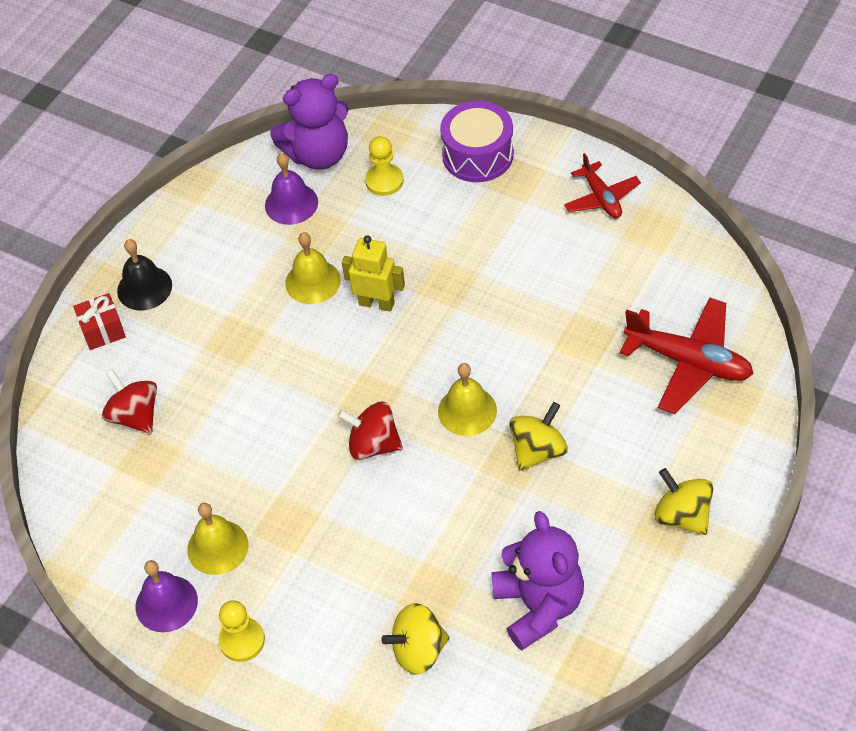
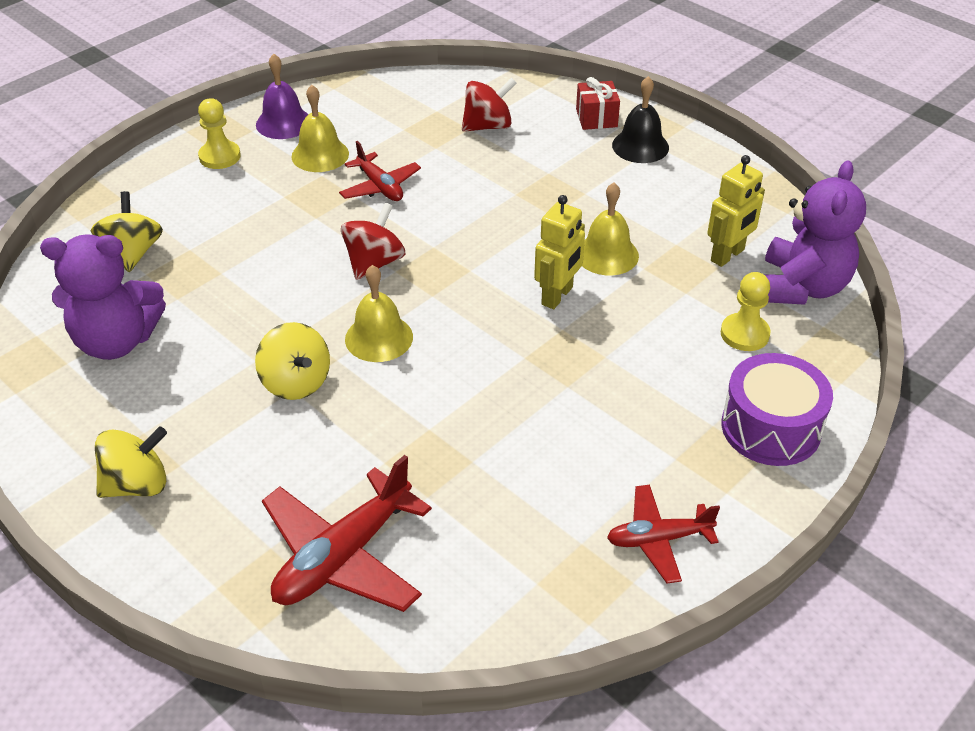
camera: 100 degrees right, 10 degrees down
purple bell [265,153,318,225] -> yellow robot [707,155,765,267]
purple teddy bear [270,74,349,170] -> purple teddy bear turned 150 degrees counterclockwise [765,160,866,305]
none -> red plane [339,141,421,201]

